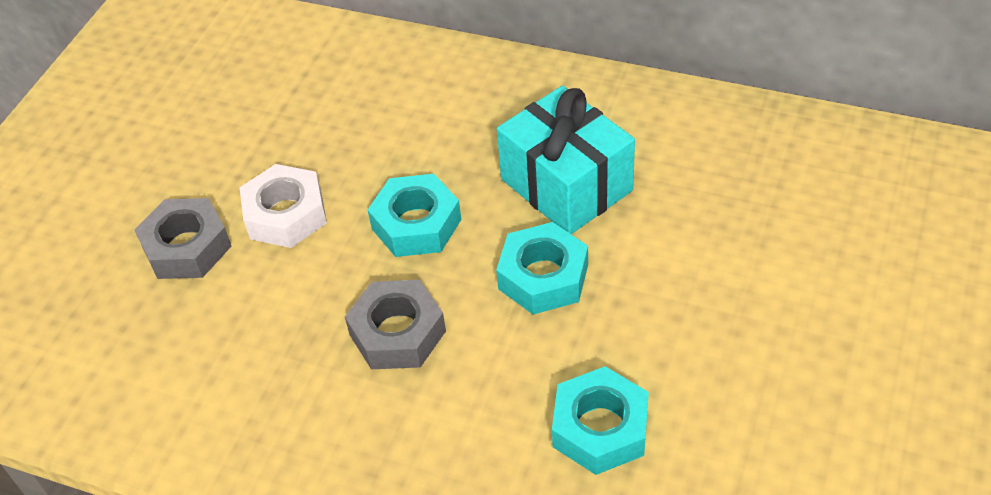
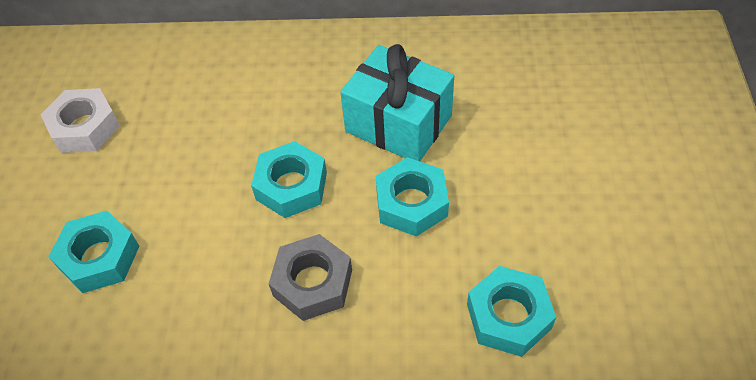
camera: 20 degrees left, 5 degrees up
grey nut [135,198,231,279] -> turquoise nut [48,211,139,293]
white nut [239,164,327,248] -> white nut moved to [40,88,120,153]

